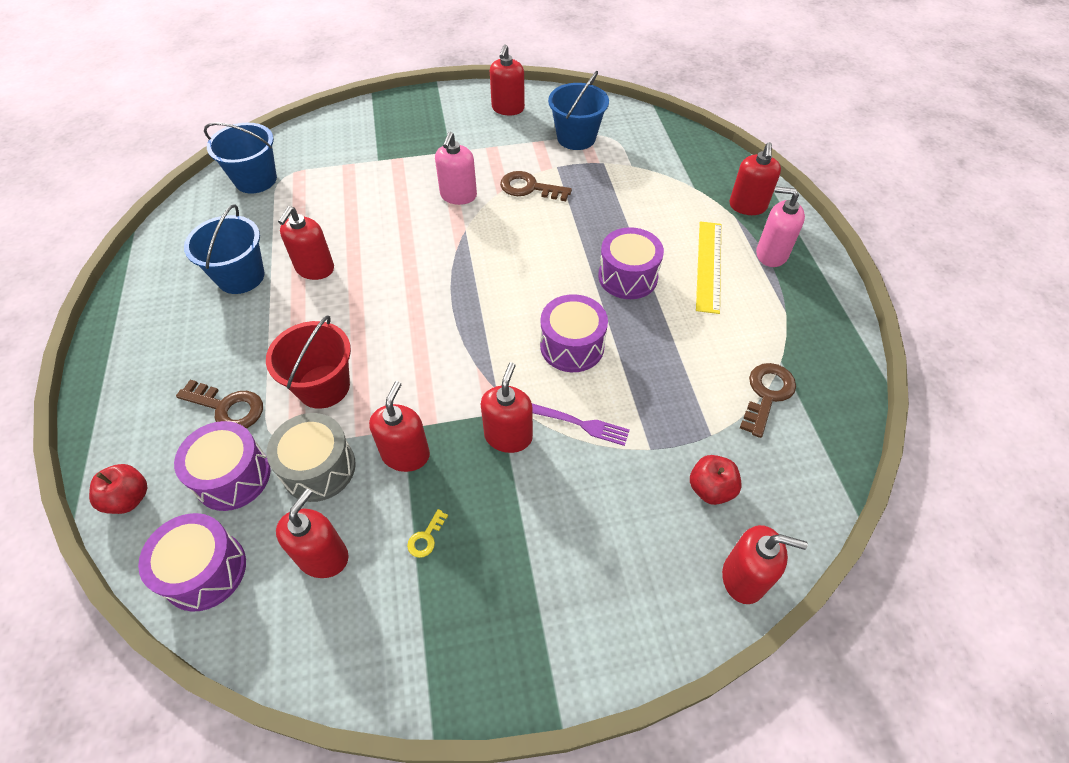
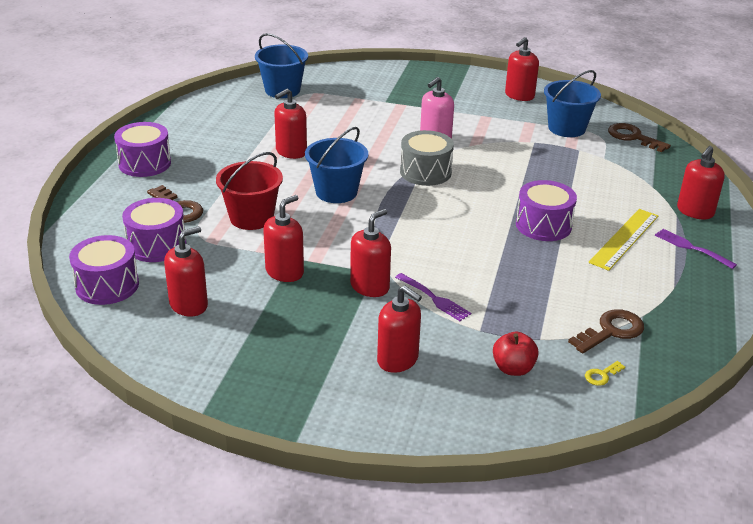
camera: 25 degrees right, 20 degrees down
red apple [89,464,147,514] -> none
blue bucket [184,204,265,294] -> blue bucket moved to [305,127,368,203]
grey drum [267,413,356,502] -> grey drum moved to [400,130,454,186]
yellow key [407,509,448,558] -> yellow key moved to [585,361,625,386]
brown key [500,171,572,201] -> brown key moved to [608,123,671,152]
purple drum [540,294,608,372] -> purple drum moved to [114,122,171,177]
red soap dispenser [722,525,808,604] -> red soap dispenser moved to [377,286,422,373]
pink soap dispenser [756,186,805,267] -> purple fork [655,229,737,269]

